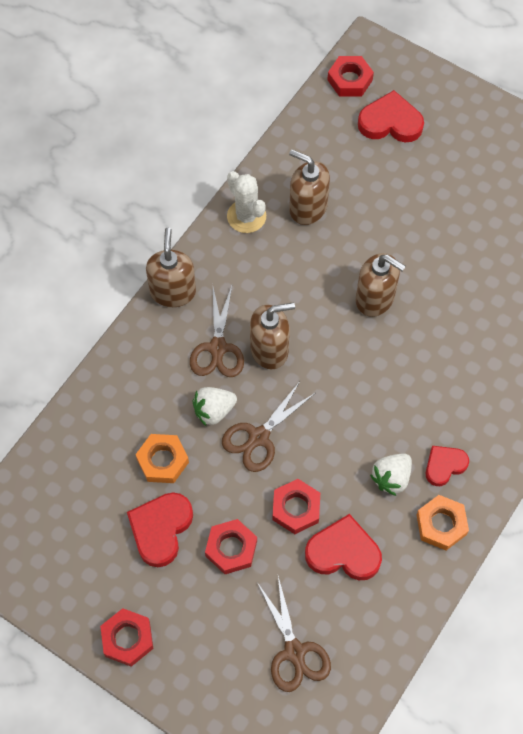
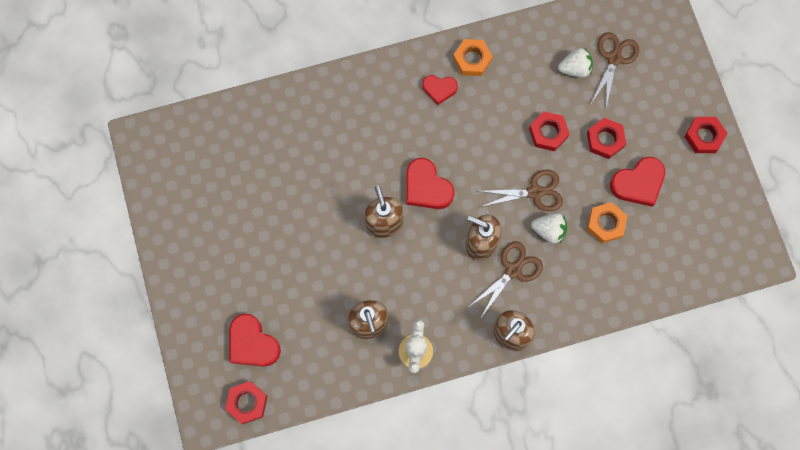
camera: 140 degrees left, 10 degrees up
red heart [305,514,382,580] -> red heart moved to [406,158,455,209]
white strawberry [370,454,412,496] -> white strawberry moved to [558,47,593,77]

